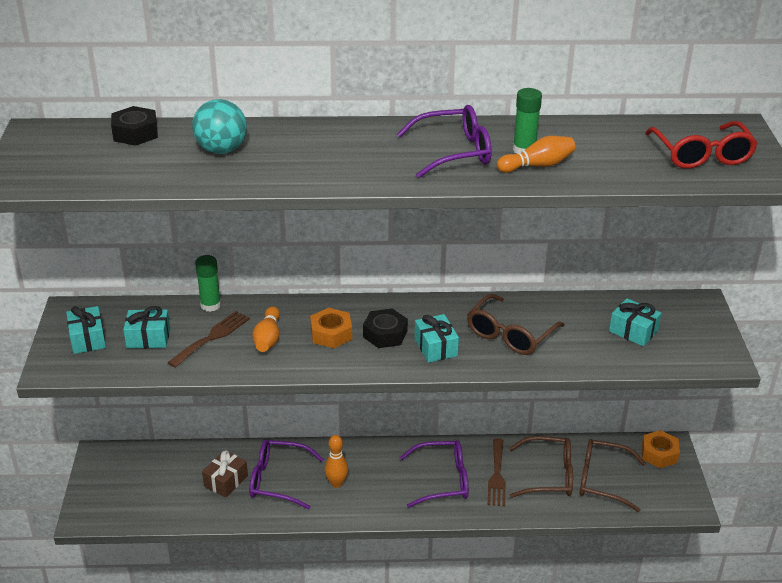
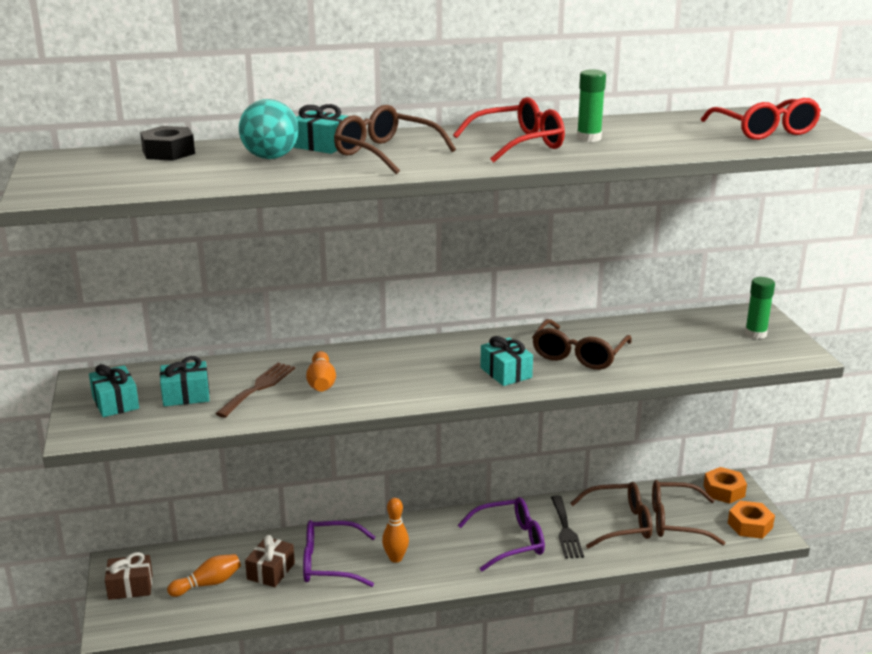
camera: 10 degrees left, 10 degrees down
green glue stick [195,255,221,312] -> green glue stick moved to [745,277,775,339]
orange nut [310,308,352,348] -> orange nut moved to [728,501,775,539]
black nut [363,309,408,348] -> none
purple glasses [397,105,492,178] -> red glasses [453,97,565,163]
brown fork [488,438,506,506] -> black fork [551,495,584,559]
orange bowling pin [497,136,576,173] -> orange bowling pin moved to [167,554,241,597]
turquoise gift [609,298,661,346] -> turquoise gift moved to [293,104,348,154]
none -> brown gift [105,552,153,600]
none -> brown glasses [334,105,456,174]

